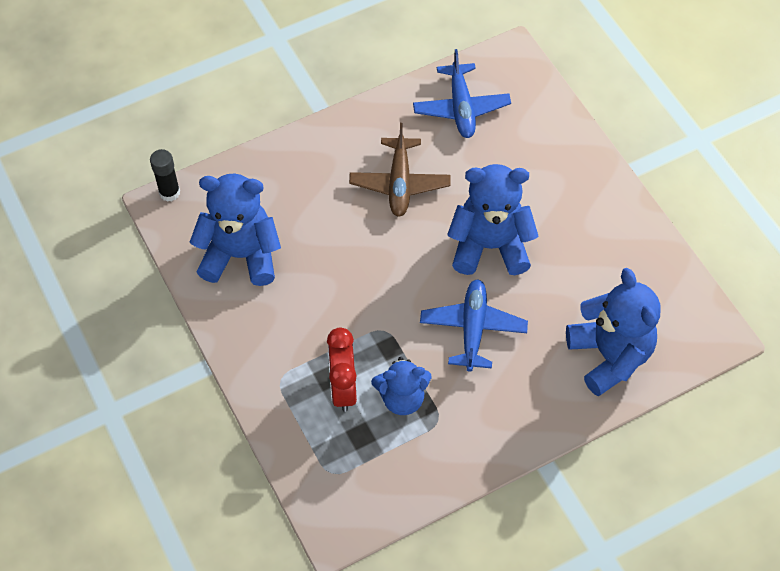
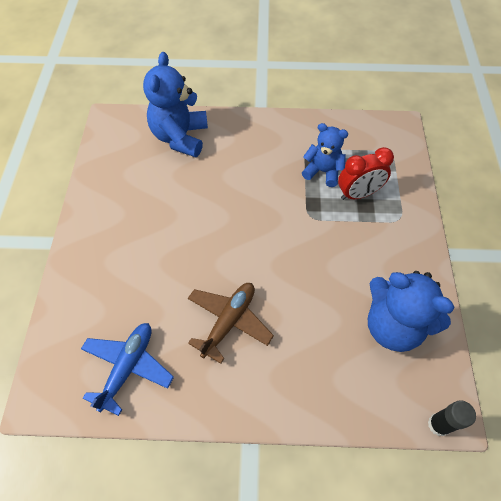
camera: 150 degrees left, 0 degrees up
red clock [327,328,357,412] -> red clock turned 45 degrees clockwise [338,147,394,200]
blue plane [420,279,528,372] -> none
blue teddy bear [447,164,539,275] -> none

